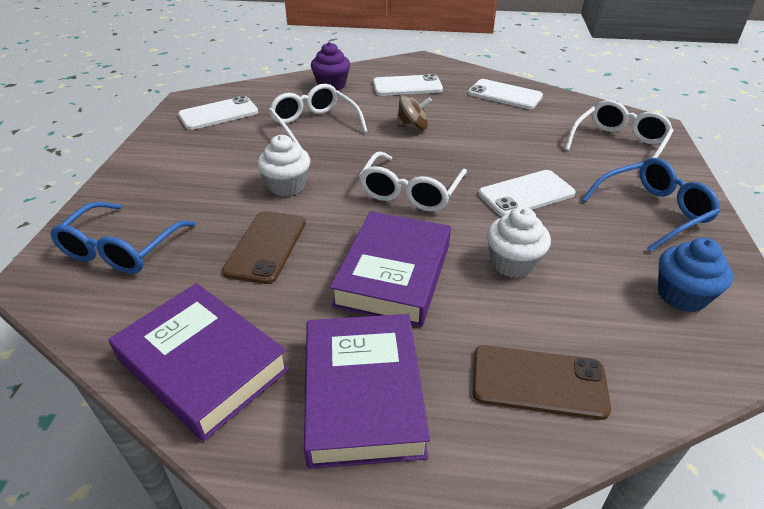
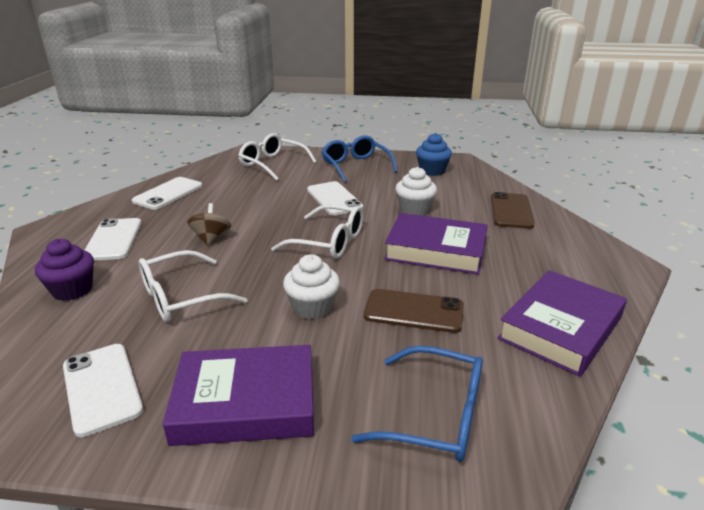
camera: 90 degrees left, 10 degrees down
purple book [304,314,430,469] -> purple book moved to [163,345,314,446]

